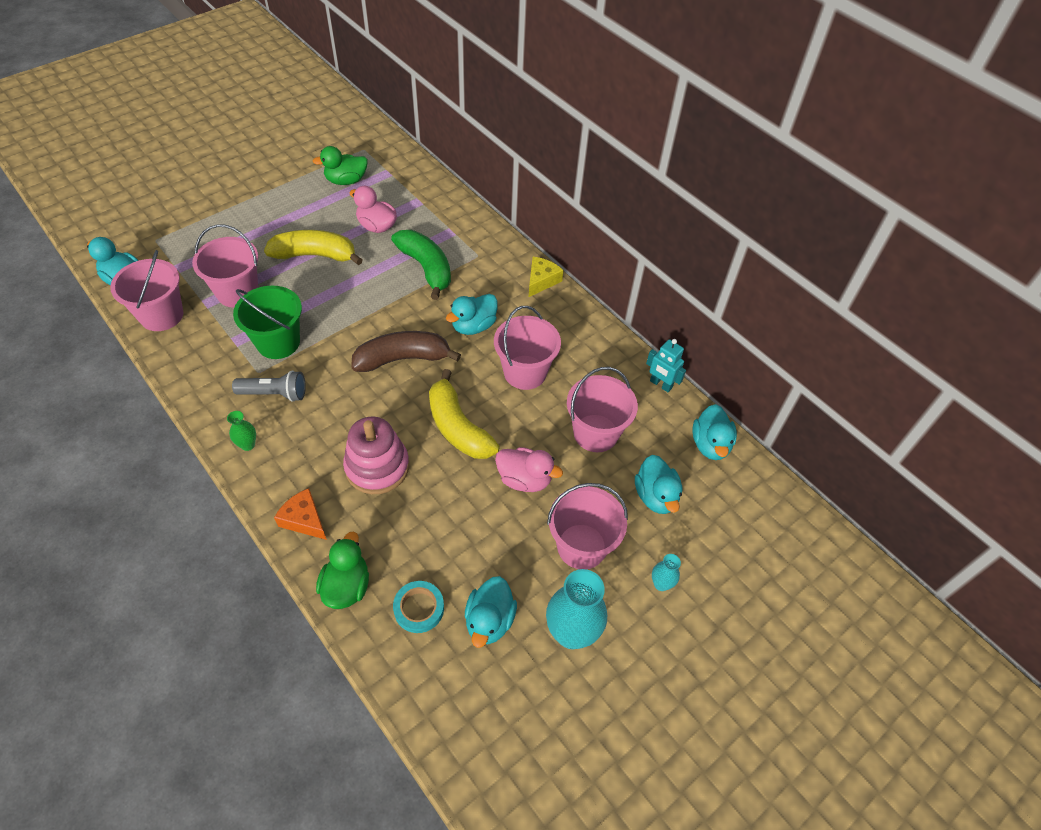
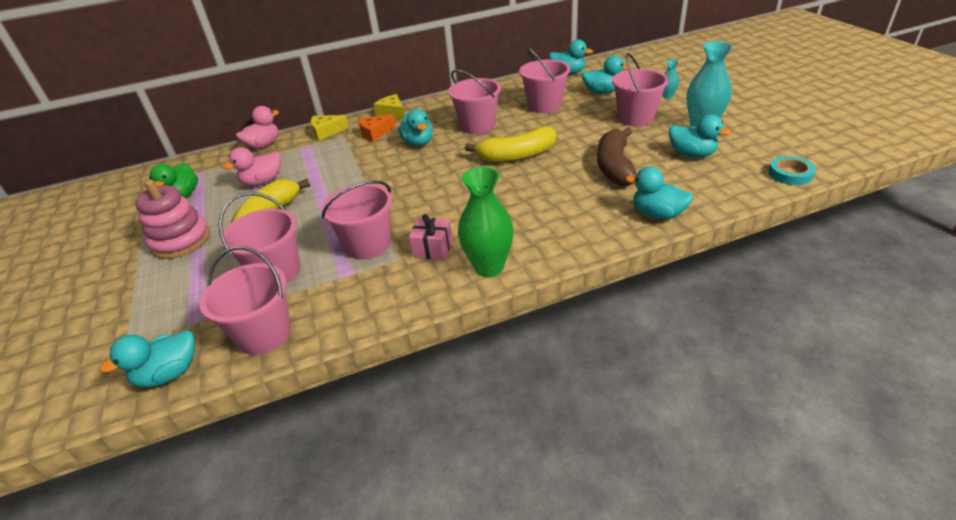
camera: 65 degrees left, 15 degrees down
green vase [227,411,256,451] -> green vase [458,167,514,277], size x2.07
grey flashlight [232,371,306,402] -> pink gift [409,214,453,260]
green bucket [233,286,302,359] -> pink bucket [321,180,392,260]
orange cheese [274,488,327,540] -> orange cheese moved to [358,114,396,142]
green duck [316,531,369,609] -> turquoise duck [625,167,693,219]
pink stacking toy [343,416,409,494] -> pink stacking toy moved to [136,180,210,259]
brown banana [351,331,461,372] -> brown banana moved to [597,128,637,186]
green banana [391,230,451,300] -> none
turquoise tape [393,581,444,633] -> turquoise tape moved to [768,156,816,185]
pink duck [495,447,563,492] -> pink duck moved to [236,106,279,149]
turquoise robot [646,339,686,392] -> none
none -> yellow cheese [310,115,348,140]

